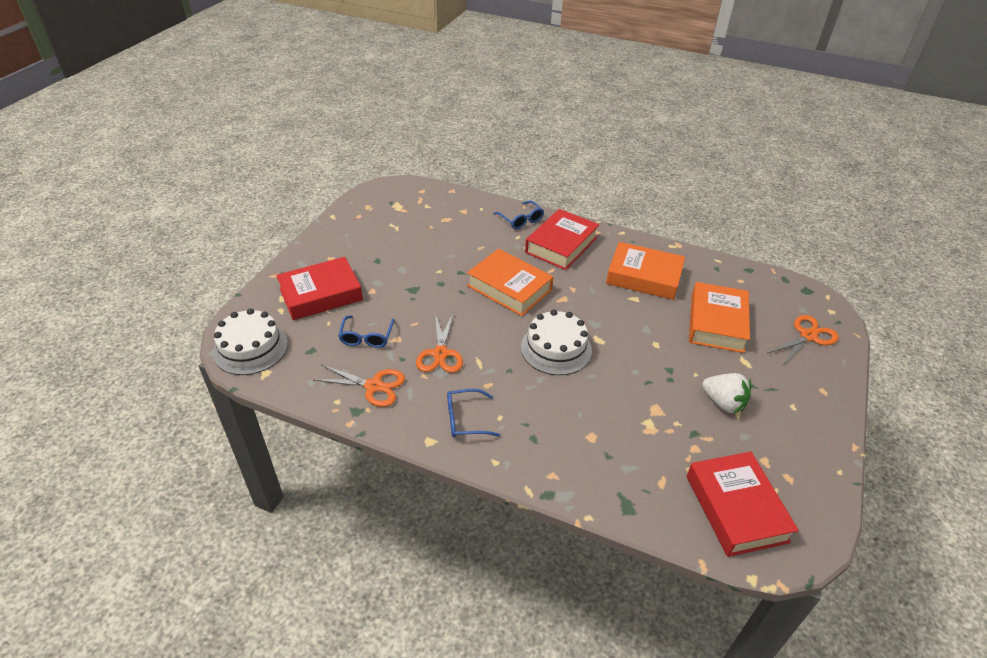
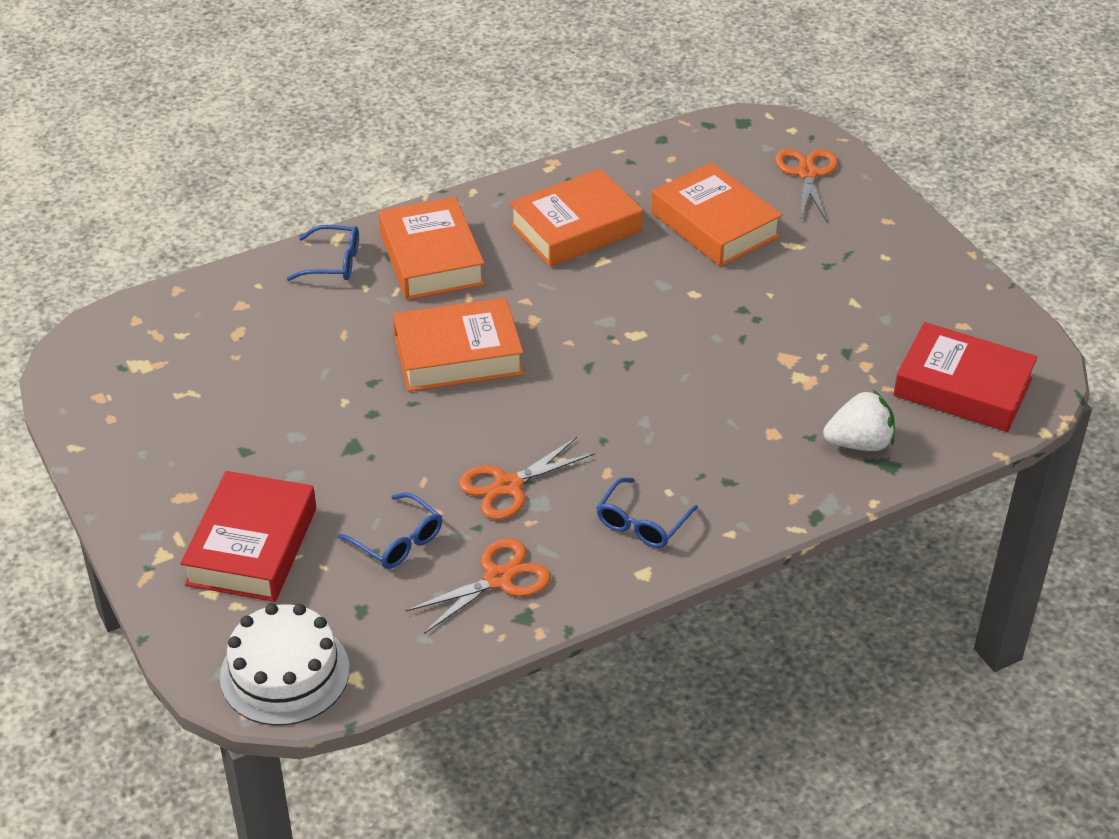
camera: 50 degrees left, 0 degrees up
orange scissors [416,312,463,373] -> orange scissors turned 105 degrees clockwise [459,437,595,520]
white cake [521,310,592,375] -> none
red book [525,209,599,270] -> orange book [379,197,485,300]
white strawberry [702,373,751,414] -> white strawberry moved to [823,390,895,451]

